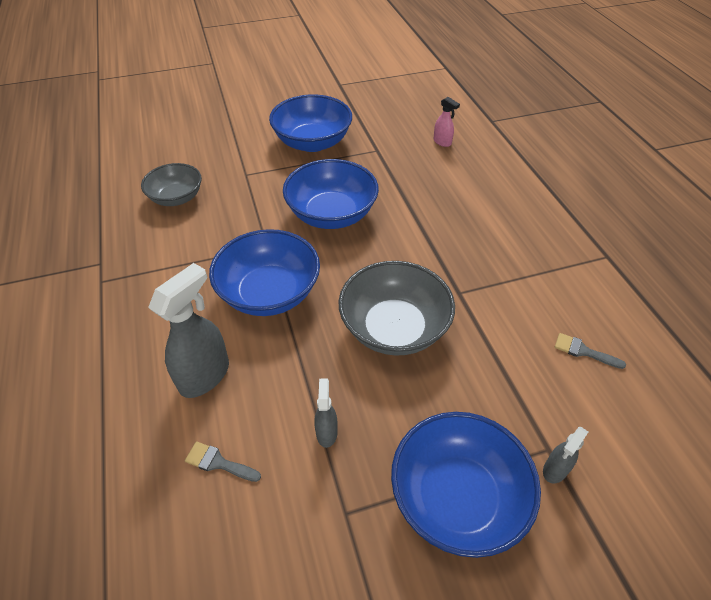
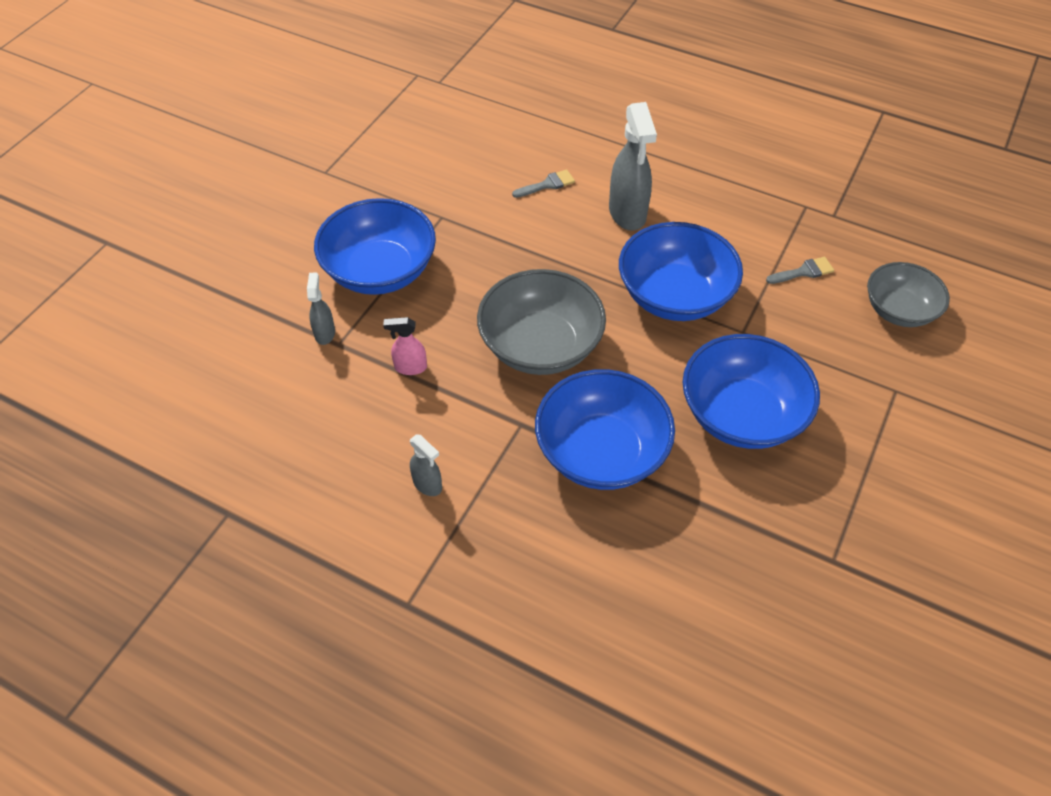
camera: 135 degrees right, 5 degrees up
blue bowl [269,94,352,152] -> blue bowl moved to [535,369,675,490]
grey spray bottle [314,379,338,448] -> grey spray bottle moved to [410,434,442,496]
pink spray bottle [433,97,460,147] -> pink spray bottle moved to [383,317,427,375]
grey brush [555,333,626,369] -> grey brush moved to [766,257,834,284]

